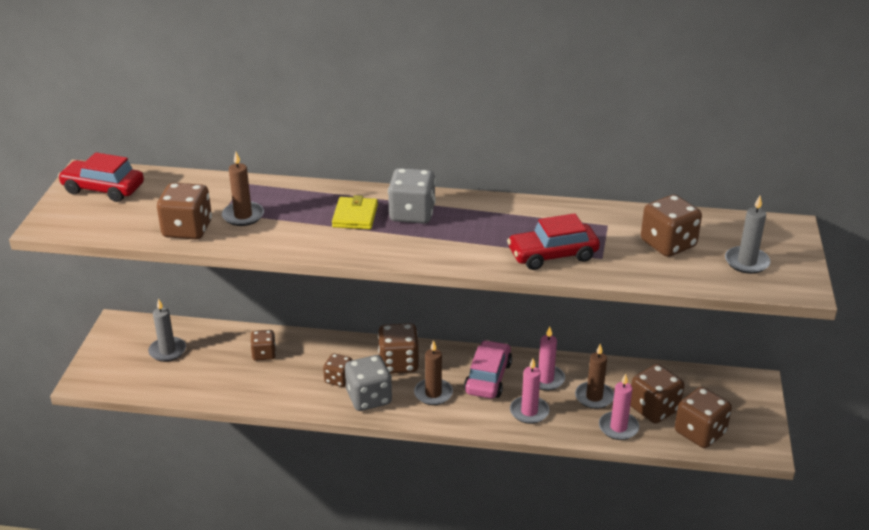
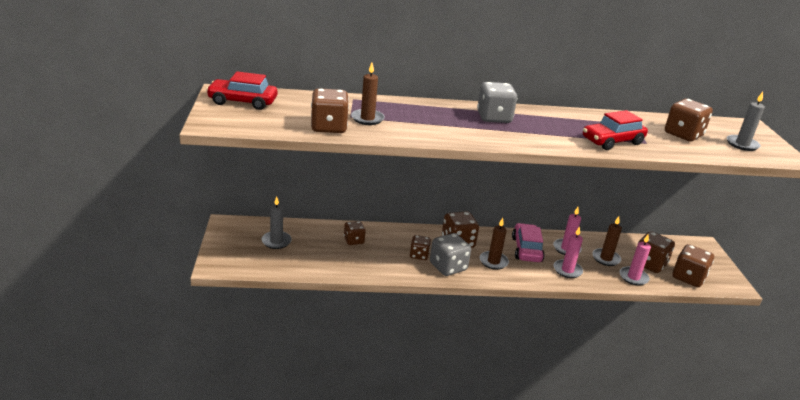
camera: 15 degrees left, 5 degrees down
yellow wallet [332,195,378,229] -> none

